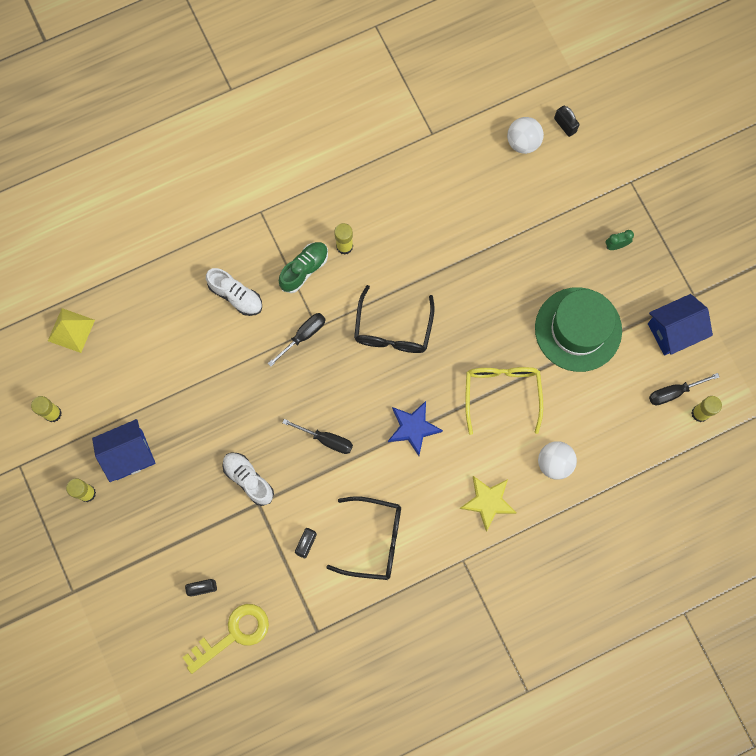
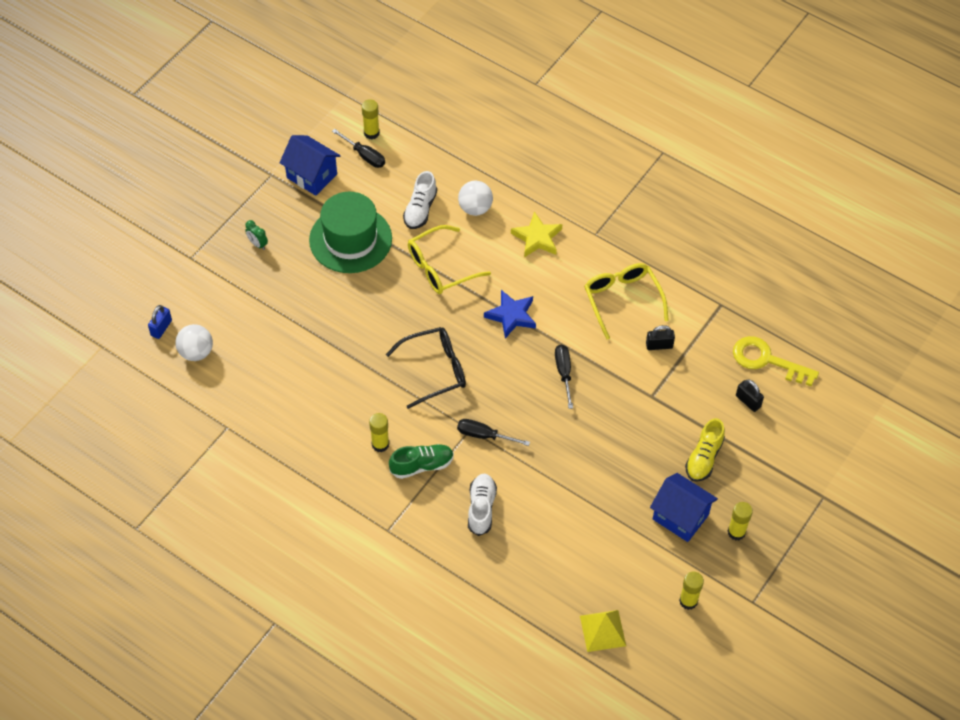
camera: 120 degrees left, 20 degrees down
white shoe [222,452,274,506] -> white shoe moved to [403,171,437,229]
green shoe [279,242,328,293] -> green shoe turned 150 degrees clockwise [389,444,454,479]
black glasses [326,496,401,580] -> yellow glasses [584,263,669,340]
black padlock [554,106,579,137] -> blue padlock [148,305,172,339]
none -> yellow shoe [685,418,725,482]

